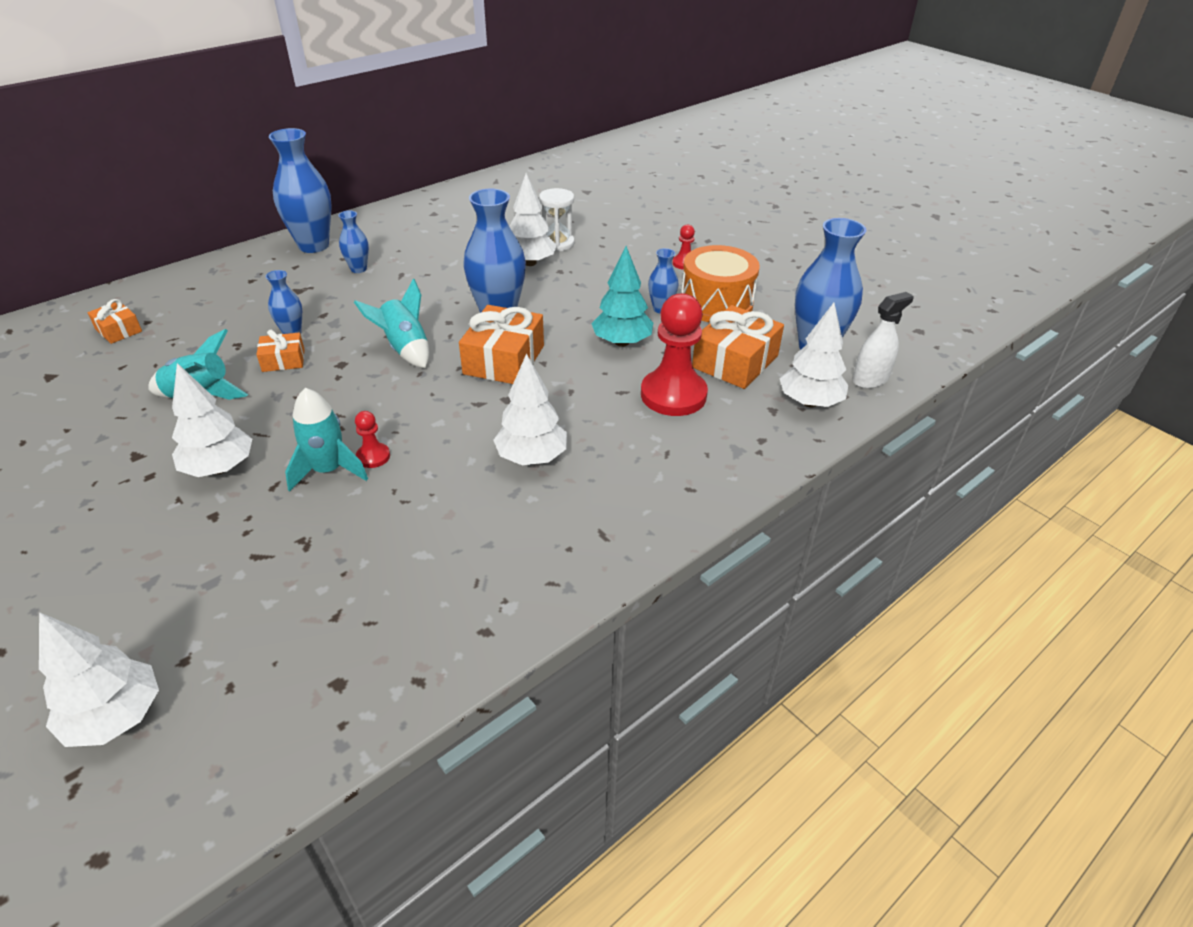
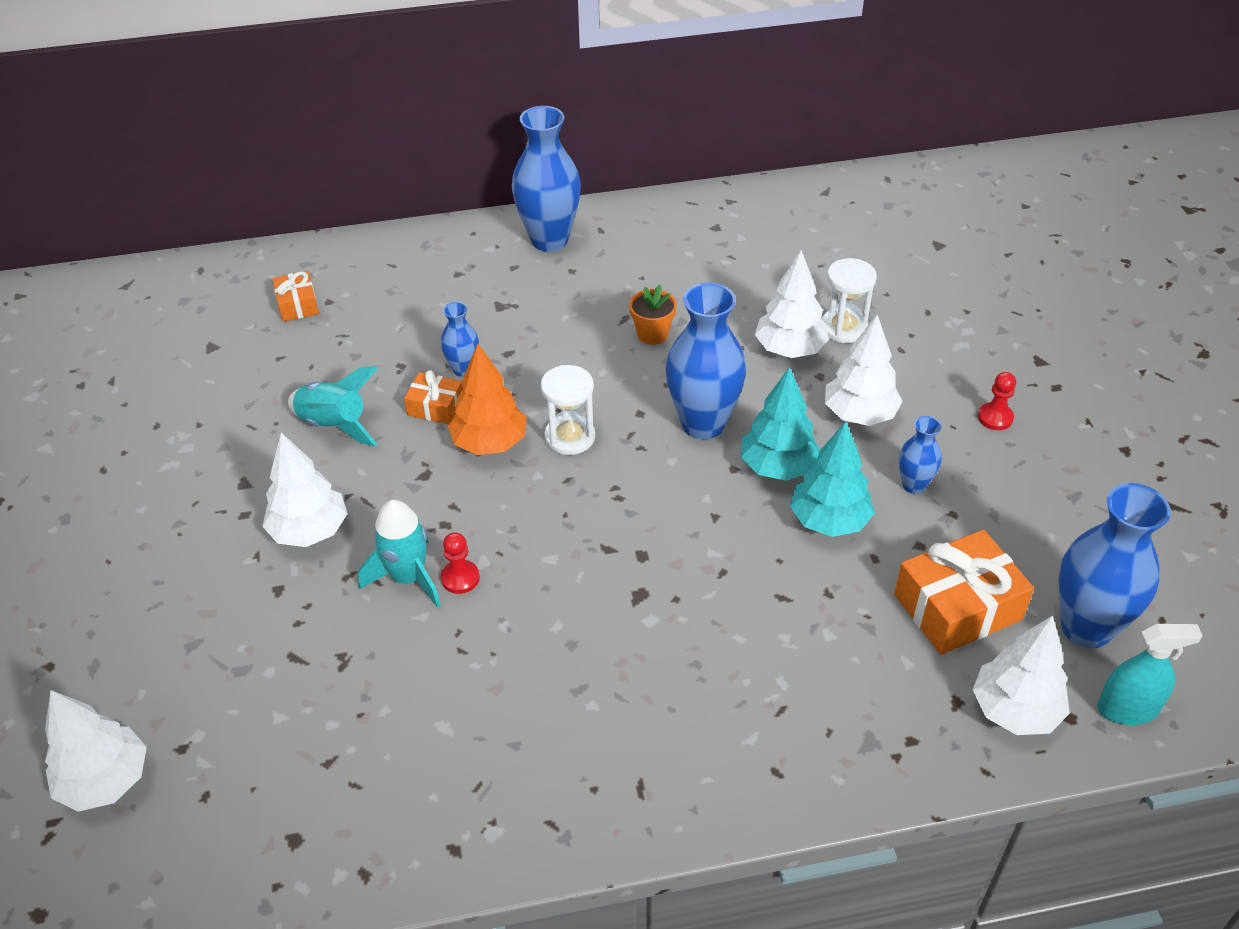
camera: 30 degrees right, 5 degrees up
blue vase [338,210,369,273] -> none
turquoise rocket [354,278,429,368] -> white hourglass [541,365,595,455]
orange gift [459,305,544,384] -> none
white tree [493,353,567,465] -> white tree moved to [825,315,903,426]
red pawn [641,293,708,416] -> none
orange drum [681,245,760,322] -> none
white spray bottle [853,292,914,389] -> turquoise spray bottle [1097,624,1203,725]
none -> orange tree [448,344,526,455]
none -> orange flower pot [629,285,677,345]
none -> turquoise tree [741,367,820,481]

